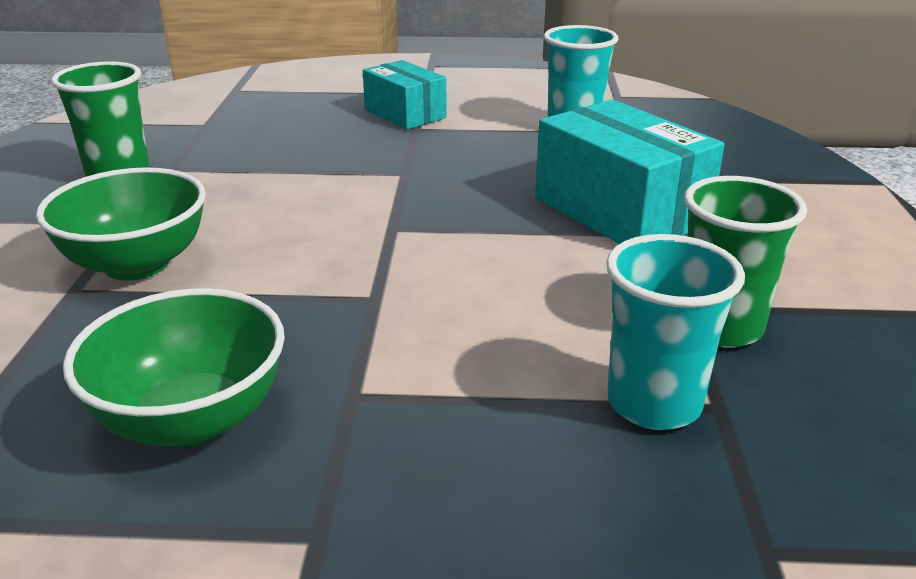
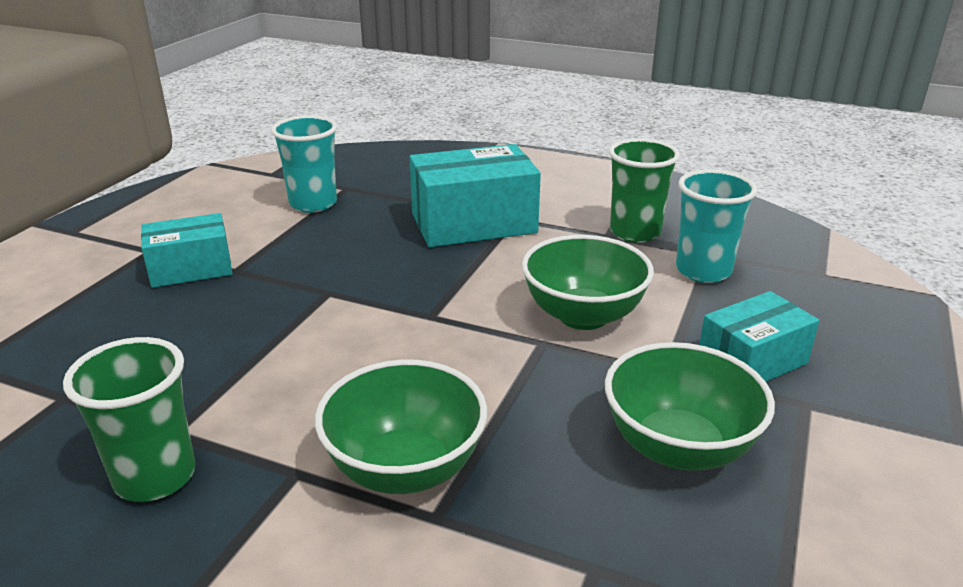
camera: 70 degrees left, 0 degrees up
none -> green bowl [522,235,654,330]
none -> turquoise box [699,291,819,382]

